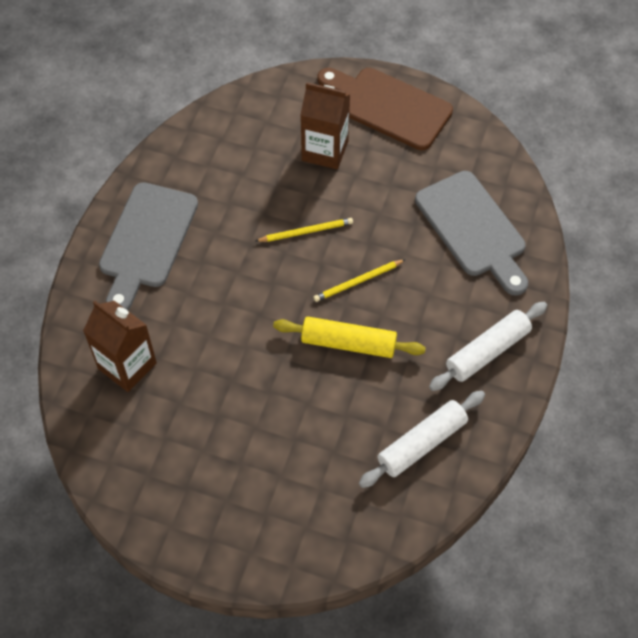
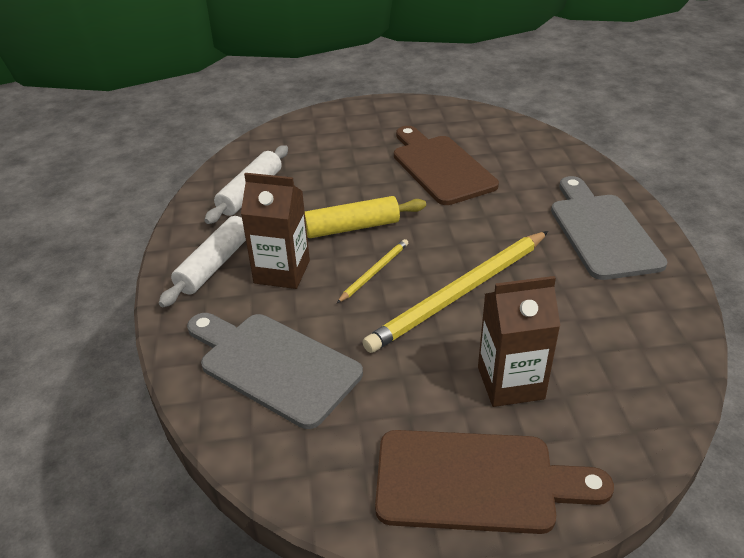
camera: 155 degrees right, 20 degrees down
brown carton [83,301,157,392] -> brown carton moved to [241,173,310,289]
yellow pencil [256,218,353,242] -> yellow pencil [363,231,548,353], size x2.14
none -> brown cutting board [394,126,499,205]

